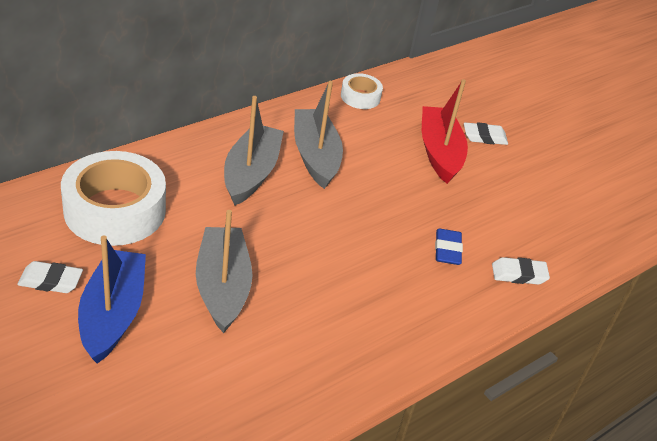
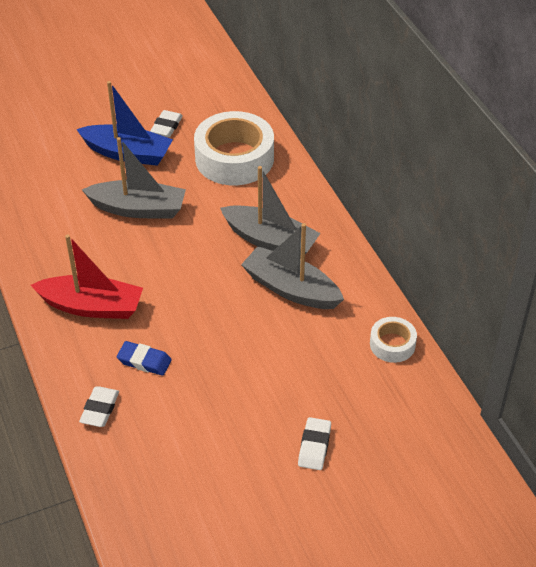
camera: 110 degrees right, 5 degrees up
grey boat [294,81,343,189] -> grey boat turned 150 degrees counterclockwise [241,223,344,309]
red boat [422,79,468,184] -> red boat moved to [31,235,143,319]

